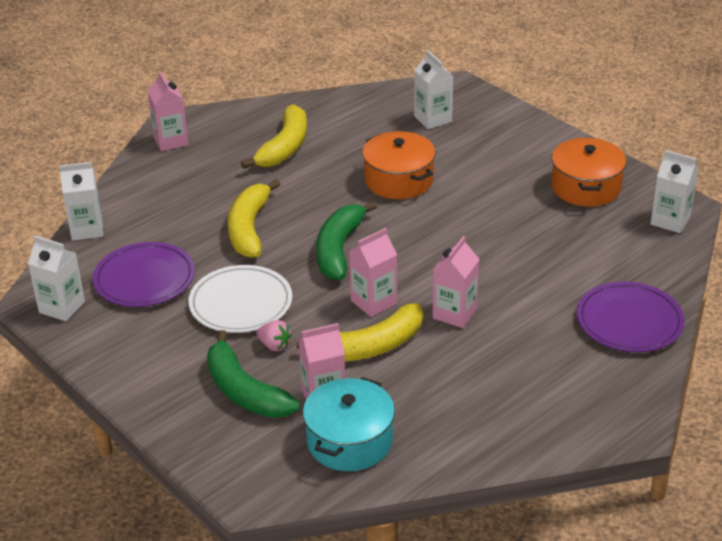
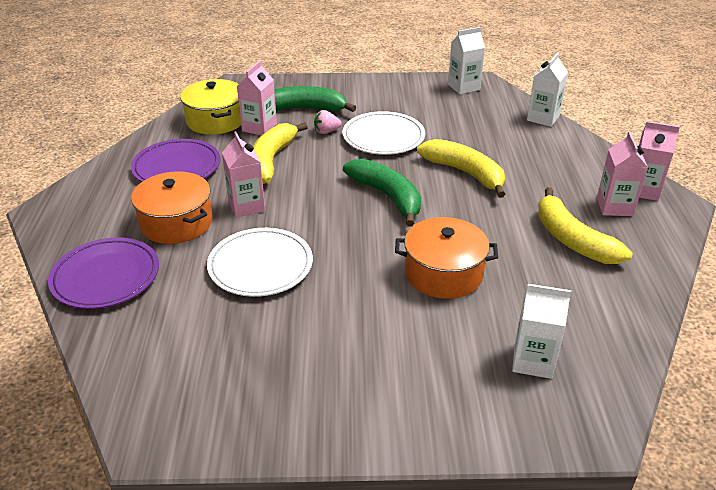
camera: 130 degrees right, 0 degrees up
purple plate [93,242,195,307] -> purple plate moved to [131,139,220,182]
turquoise pot [303,377,395,471] -> yellow pot [180,79,241,135]
pink carton [349,228,397,317] -> pink carton moved to [597,132,648,216]
orange pot [551,138,626,207] -> orange pot moved to [131,171,213,244]
white carton [651,150,699,233] -> none
none -> white plate [207,228,313,297]

